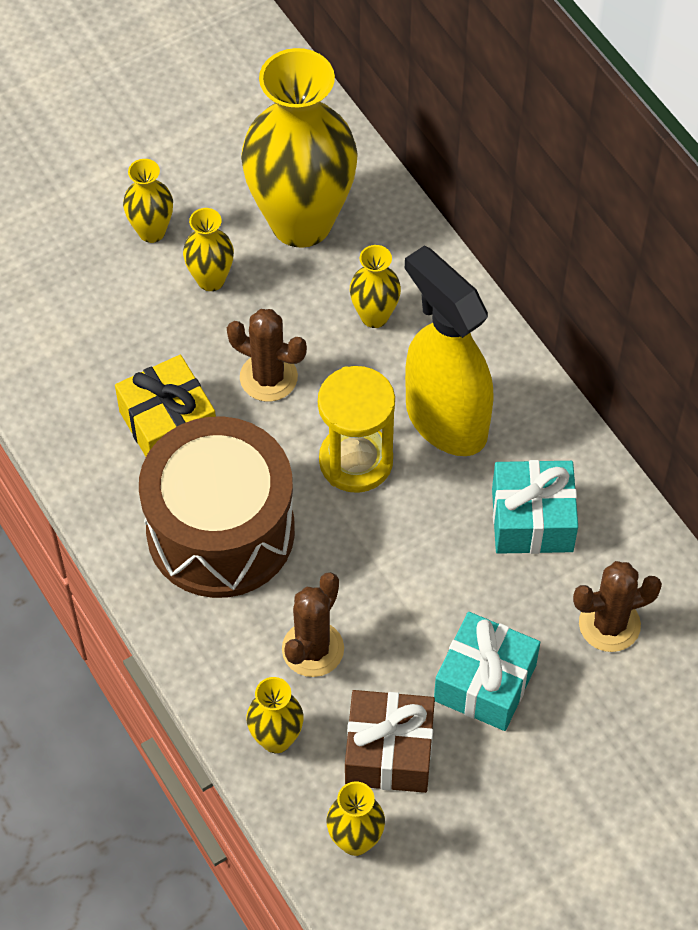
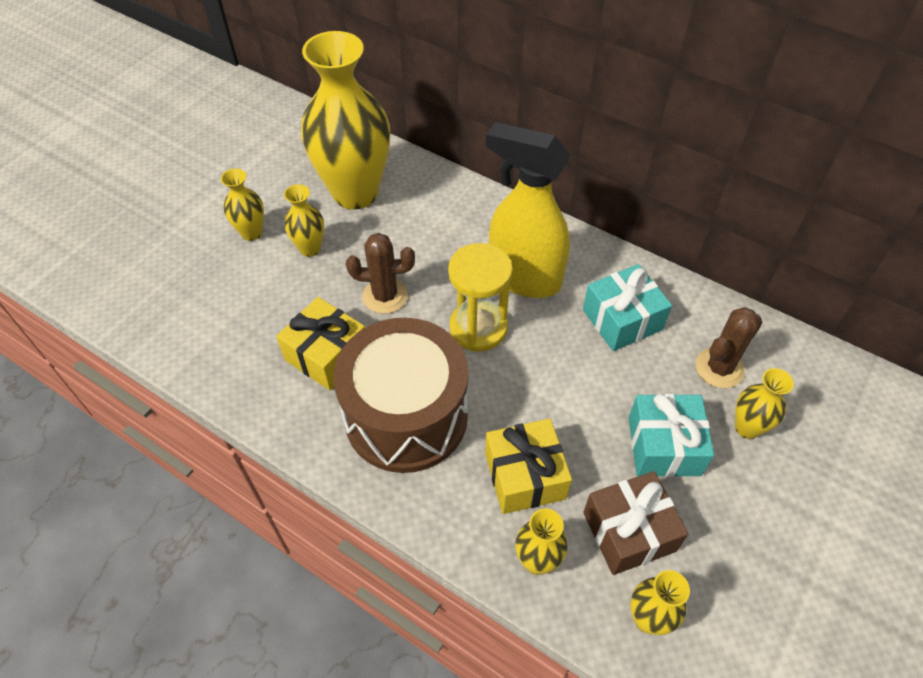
camera: 25 degrees left, 5 degrees down
brown cactus [282,572,344,677] -> yellow gift [485,418,572,514]
yellow vase [350,245,401,328] -> yellow vase moved to [735,368,794,439]

